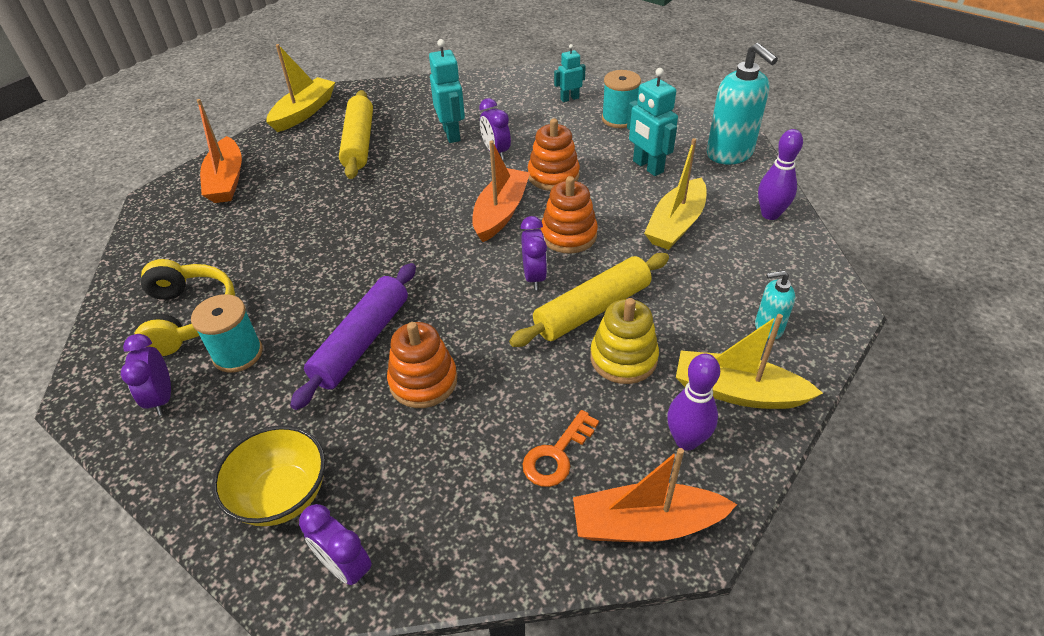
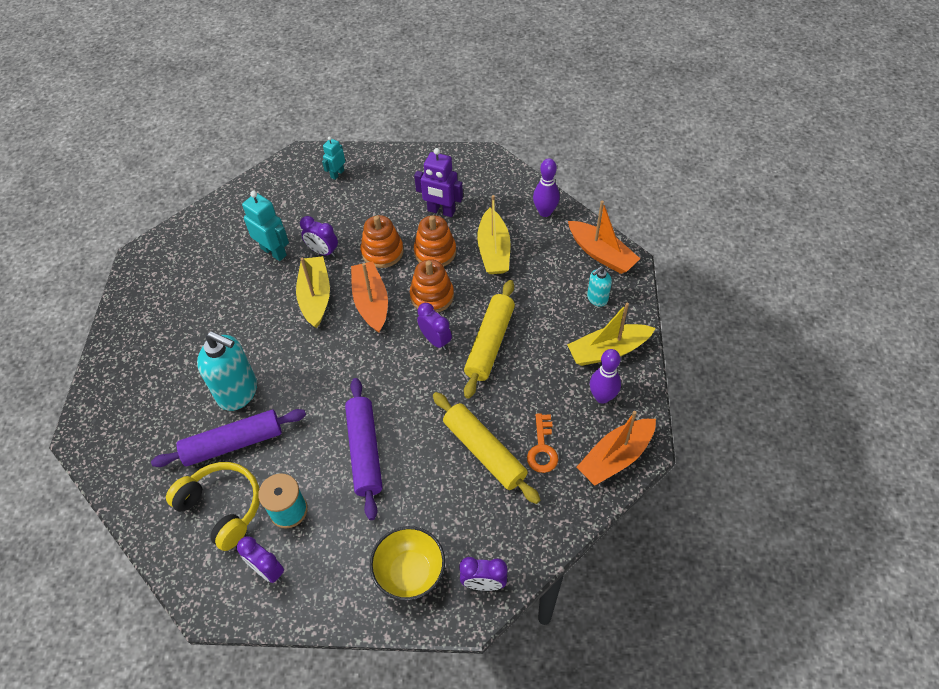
camera: 35 degrees left, 10 degrees up
orange boat [197,99,242,203] -> orange boat moved to [568,200,640,274]
yellow boat [266,44,335,132] -> yellow boat moved to [296,256,330,328]
yellow rolling pin [339,90,373,179] -> yellow rolling pin moved to [433,392,540,504]
orange stacking toy [387,322,457,408] -> orange stacking toy moved to [414,215,456,266]
yellow stacking toy [590,298,659,384] -> none
turquoise spool [602,70,641,128] -> none
turquoise robot [627,68,678,176] -> purple robot [414,148,463,217]
turquoise soap dispenser [707,43,778,165] -> turquoise soap dispenser moved to [197,331,257,411]
none -> purple rolling pin [151,409,306,467]

